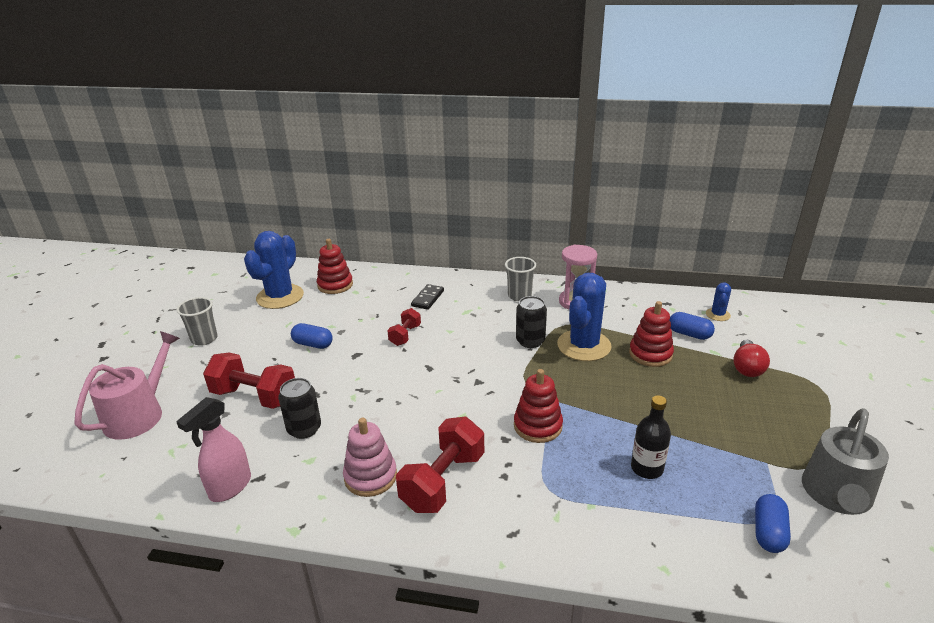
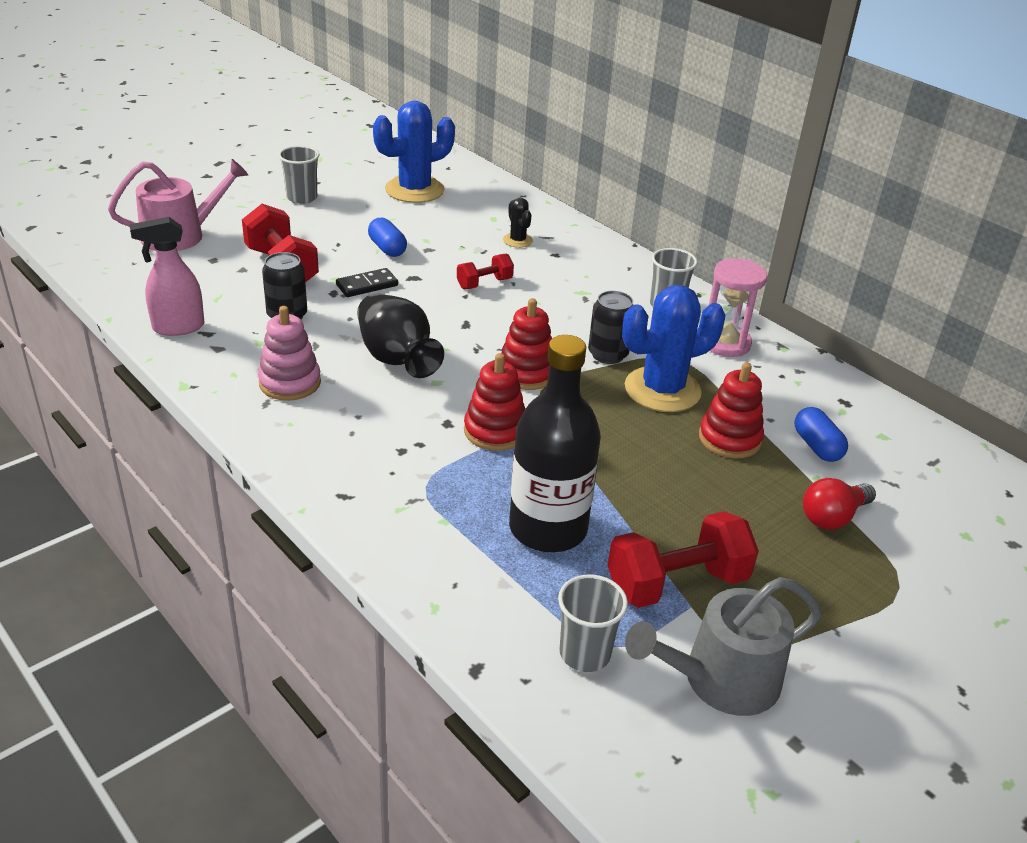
camera: 35 degrees right, 5 degrees up
red stacking toy [317,239,353,294] -> red stacking toy moved to [502,298,552,390]
red dumbbell [396,417,484,513] -> red dumbbell moved to [608,511,759,608]
black domino [411,284,444,310] -> black domino moved to [336,268,398,297]
black bottle [631,395,671,479] -> black bottle [509,335,601,552], size x1.84
blue cactus [706,283,731,321] -> none
blue capsule [755,494,791,553] -> grey cup [558,575,628,672]
none -> black vase [357,293,444,378]
none -> black cactus [503,198,533,248]

